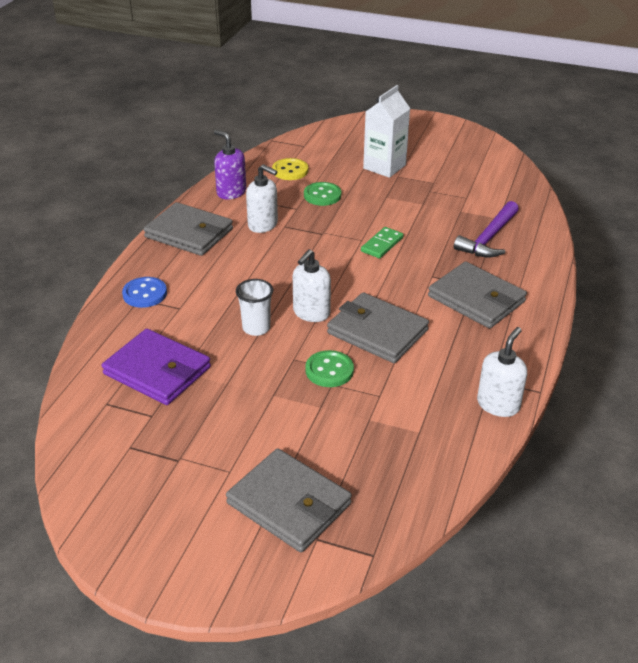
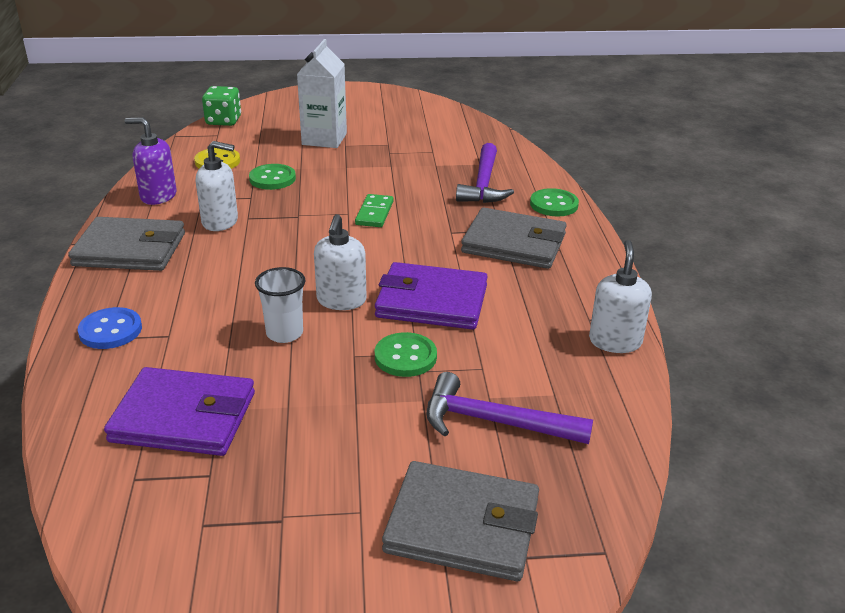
camera: 25 degrees left, 5 degrees down
grey wallet [327,293,429,363] -> purple wallet [375,262,488,330]
none -> green dice [202,86,241,126]
none -> purple hammer [426,372,593,444]
none -> green button [530,188,579,216]

